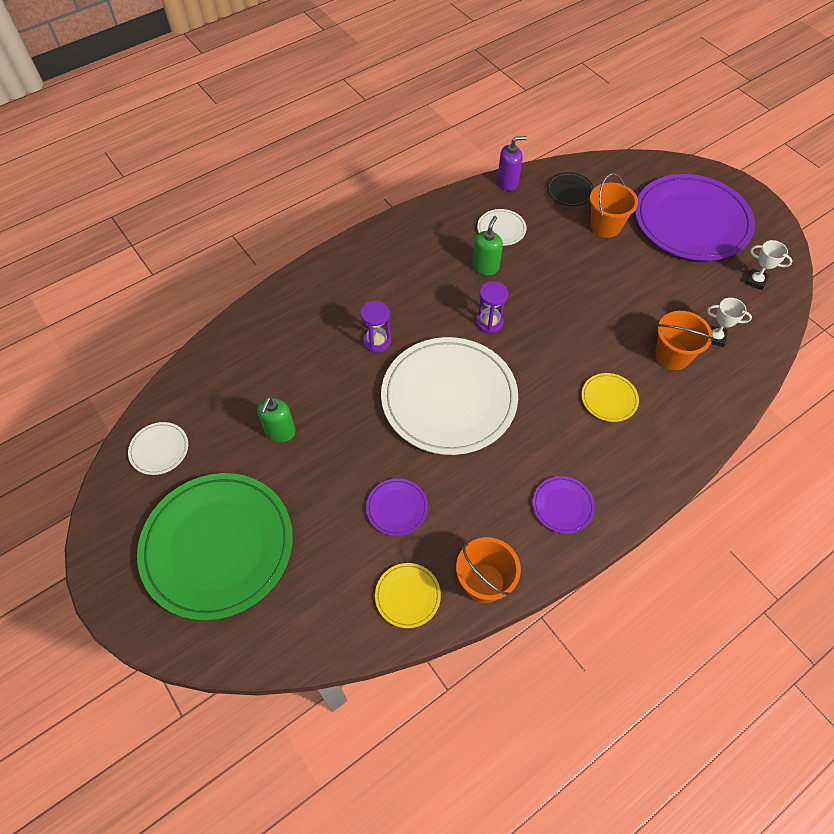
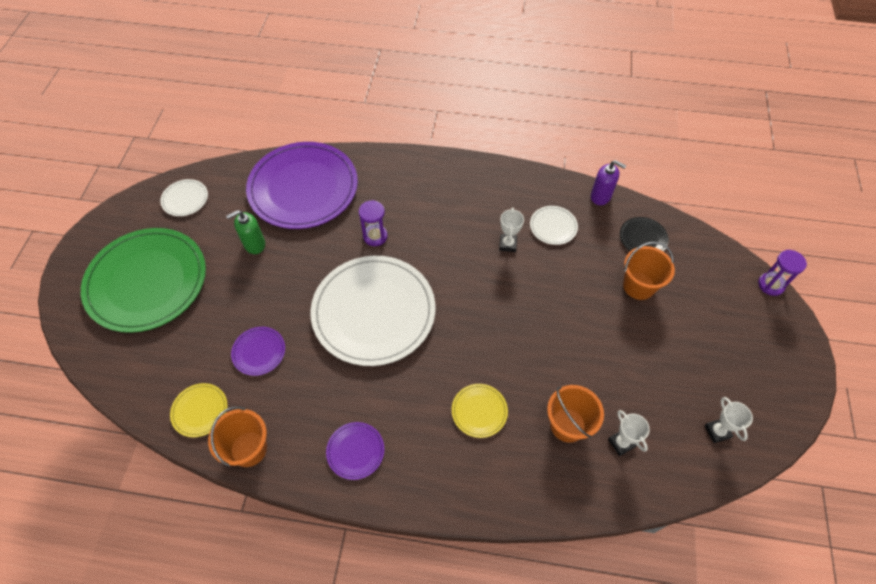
camera: 45 degrees right, 0 degrees up
green soap dispenser [472,216,503,275] -> white trophy [499,207,524,252]
purple hourglass [476,281,508,333] -> purple hourglass moved to [758,250,807,296]
purple plate [635,174,755,261] -> purple plate moved to [246,142,358,229]

